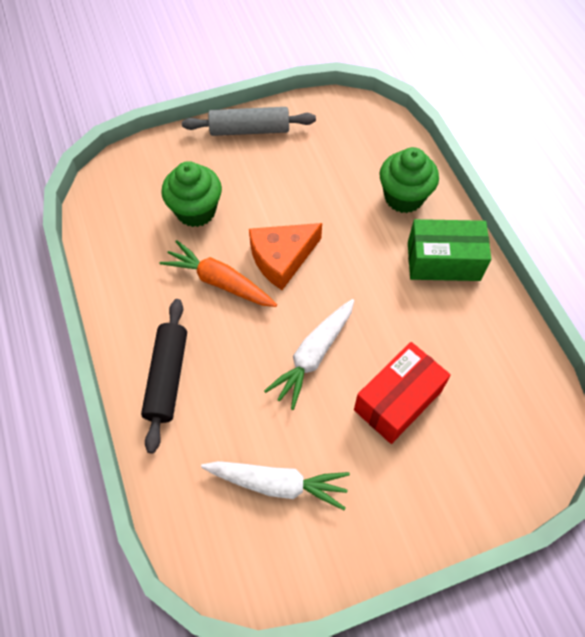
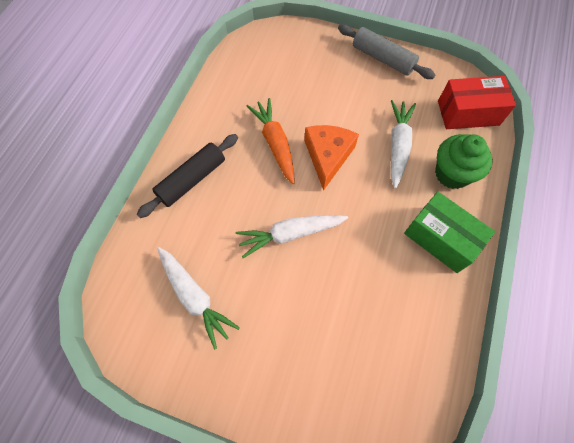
camera: 40 degrees right, 5 degrees up
green cupcake [161,161,222,227] -> none
orange cheese [249,223,322,290] -> orange cheese turned 90 degrees clockwise [304,125,359,191]
red box [354,342,451,444] -> red box moved to [438,76,516,129]
none -> white carrot [391,100,416,189]

